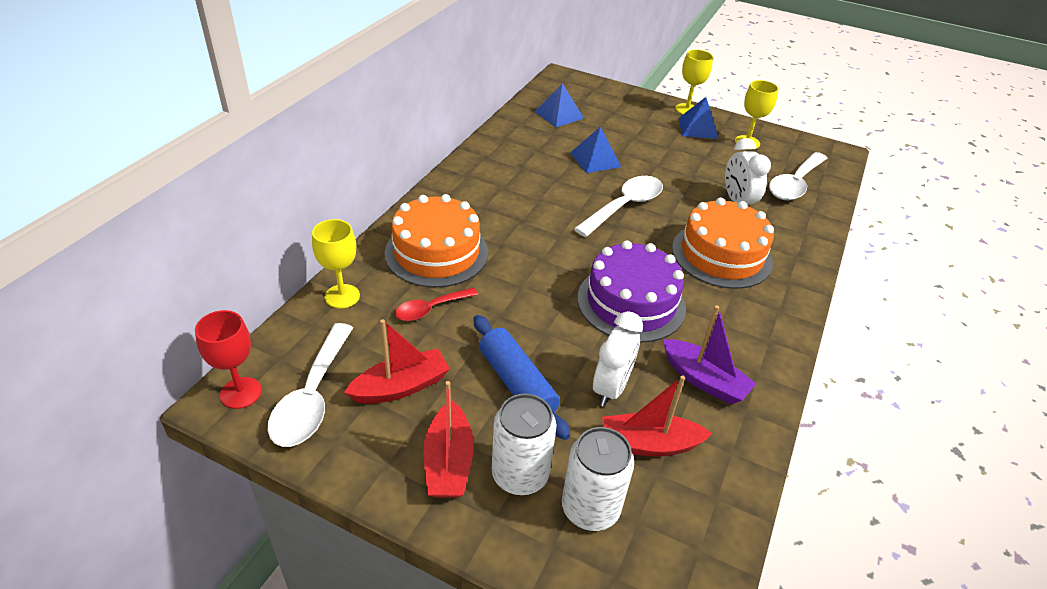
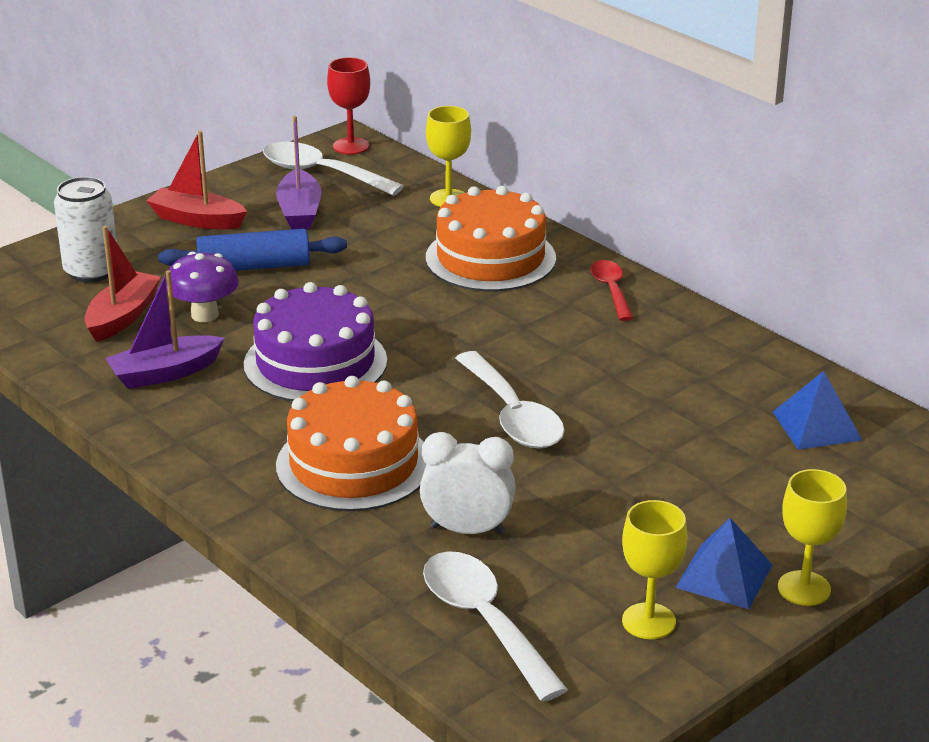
camera: 115 degrees right, 10 degrees down
red boat [344,319,450,404] -> purple boat [276,116,322,229]
red spoon [395,287,478,321] -> red spoon moved to [590,260,633,321]
white can [492,394,556,495] -> none
blue pyramid [570,127,621,173] -> none
white clock [593,311,643,407] -> purple mushroom [166,252,239,322]

